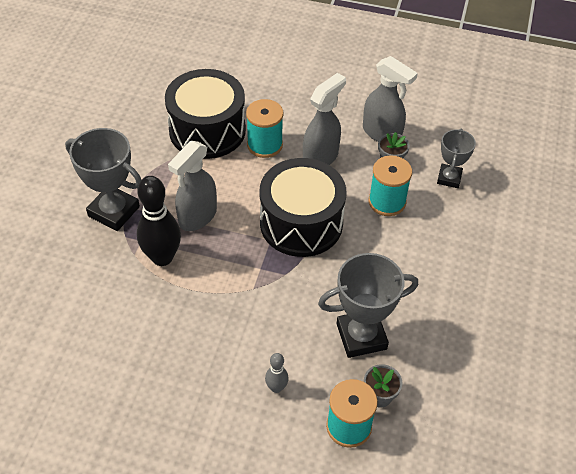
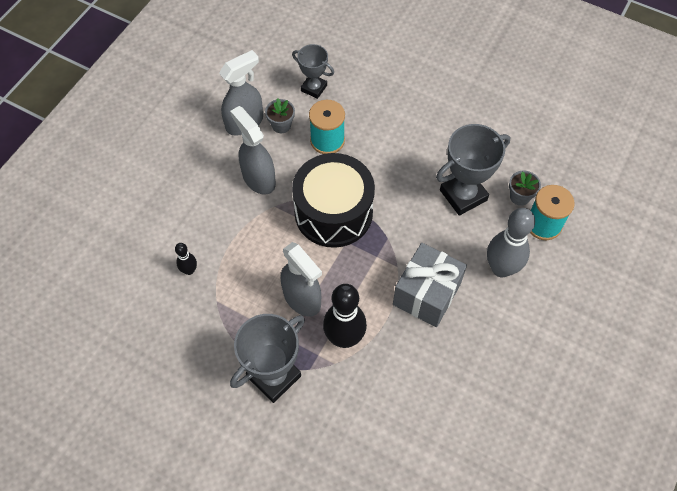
camera: 75 degrees left, 10 degrees up
black drum [165,69,246,159] -> black bowling pin [175,243,197,275]
turquoise spool [246,99,283,158] -> none
grey bowling pin [265,353,288,393] -> grey bowling pin [487,208,535,277], size x2.04
grey trophy [318,253,418,358] -> grey trophy turned 60 degrees clockwise [436,124,510,216]
none -> grey gift [393,243,467,327]

